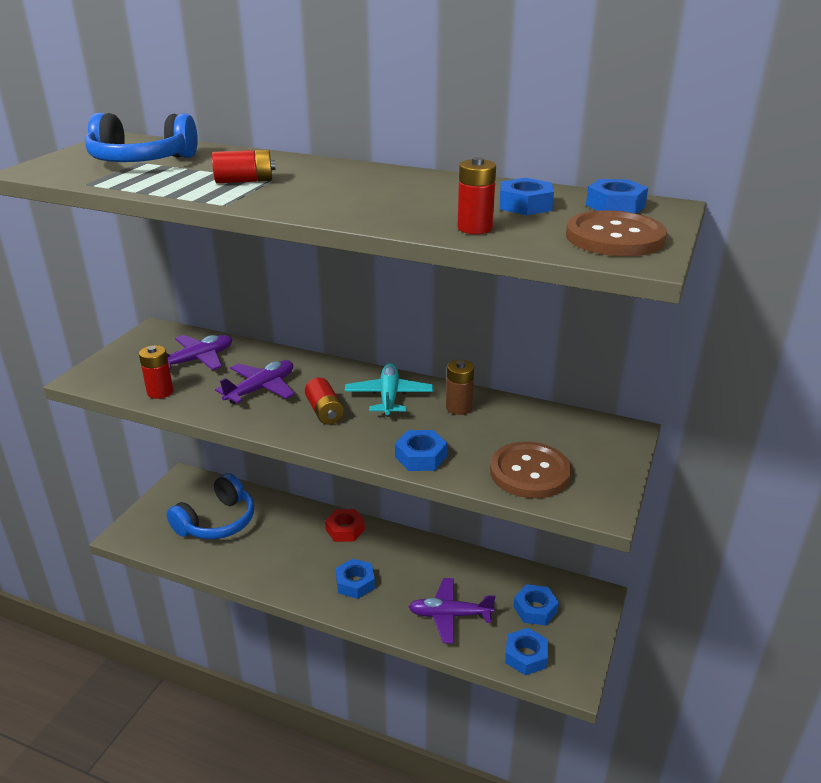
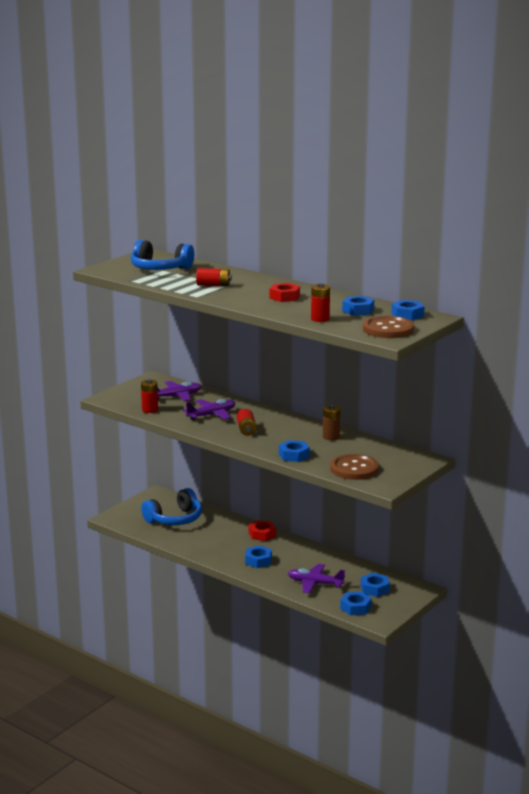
camera: 15 degrees right, 10 degrees down
turquoise plane [345,363,433,417] -> none
none -> red nut [270,283,300,302]

